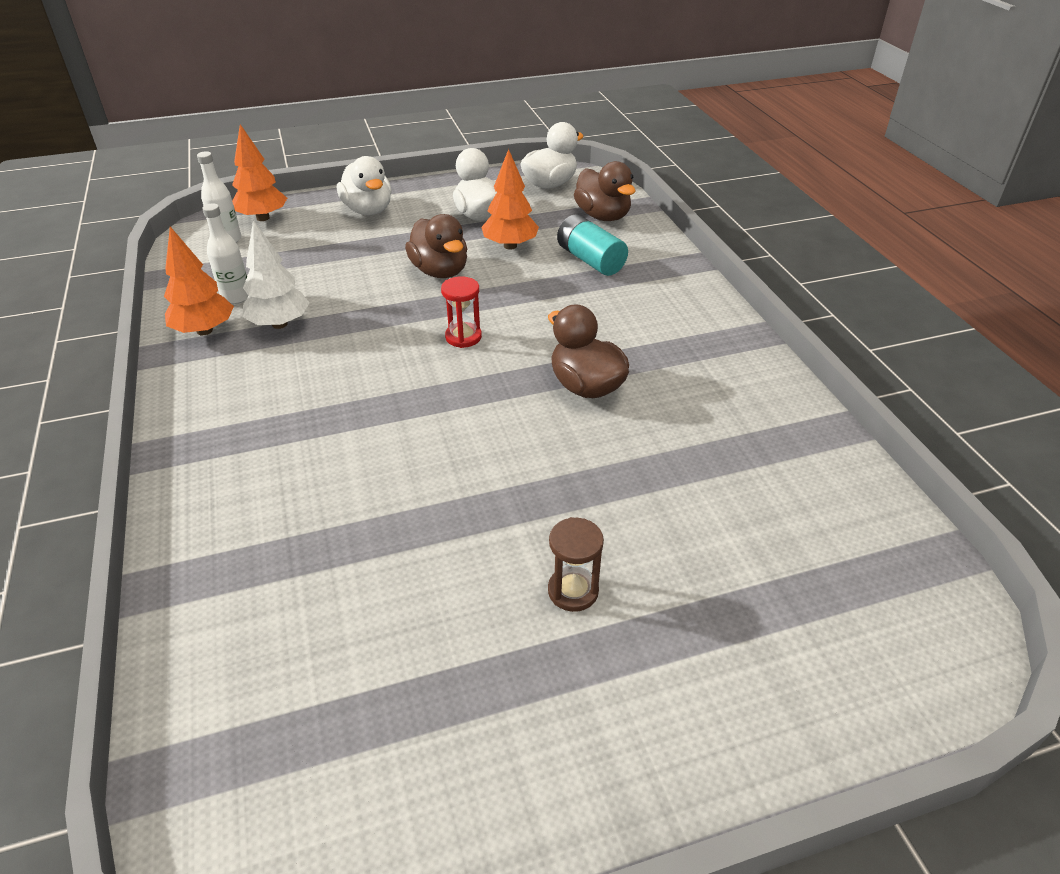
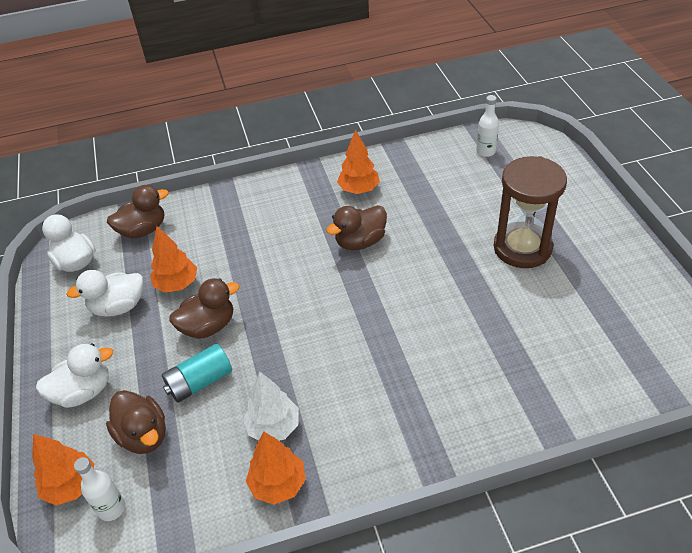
camera: 85 degrees left, 5 degrees up
white bottle [202,203,248,304] -> white bottle moved to [476,95,499,157]
red hourglass [441,276,482,348] -> none
brown hourglass [548,517,604,612] -> brown hourglass [494,156,567,268], size x2.26
turquoise battery [557,215,628,276] -> turquoise battery moved to [162,344,232,403]
none -> brown duck [106,390,166,454]
none -> orange tree [337,130,380,194]

